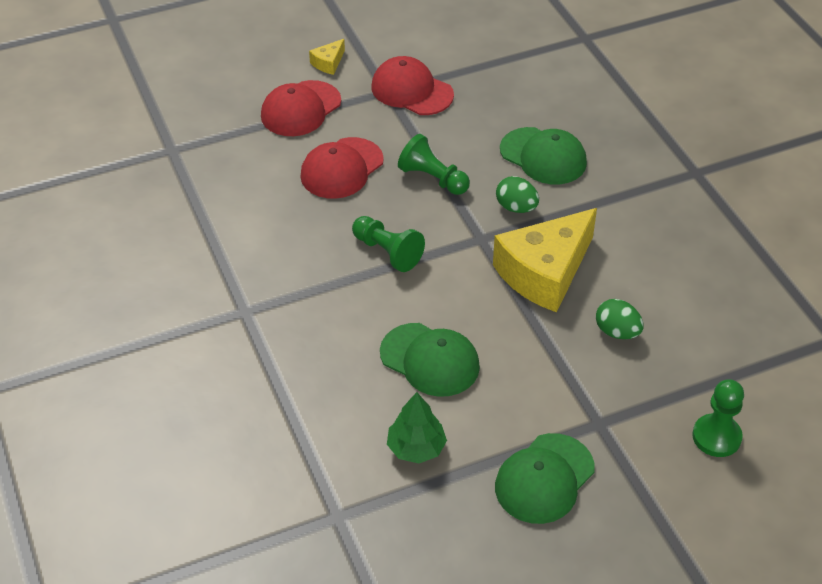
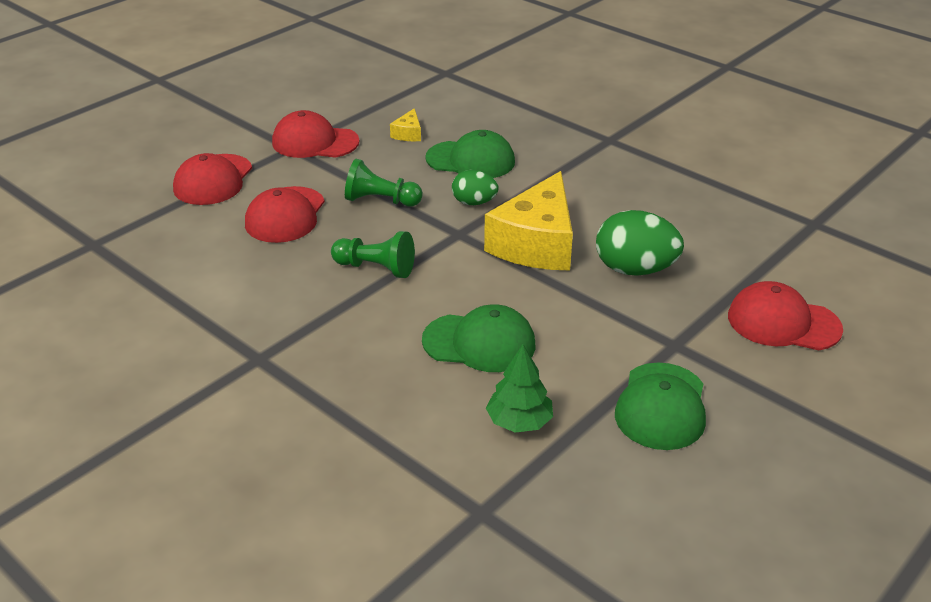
camera: 25 degrees left, 10 degrees down
yellow cheese [309,39,345,75] -> yellow cheese moved to [390,108,421,141]
green egg [596,299,644,339] -> green egg [596,210,684,276], size x1.67
green pawn [692,379,744,457] -> red cap [728,281,843,350]

